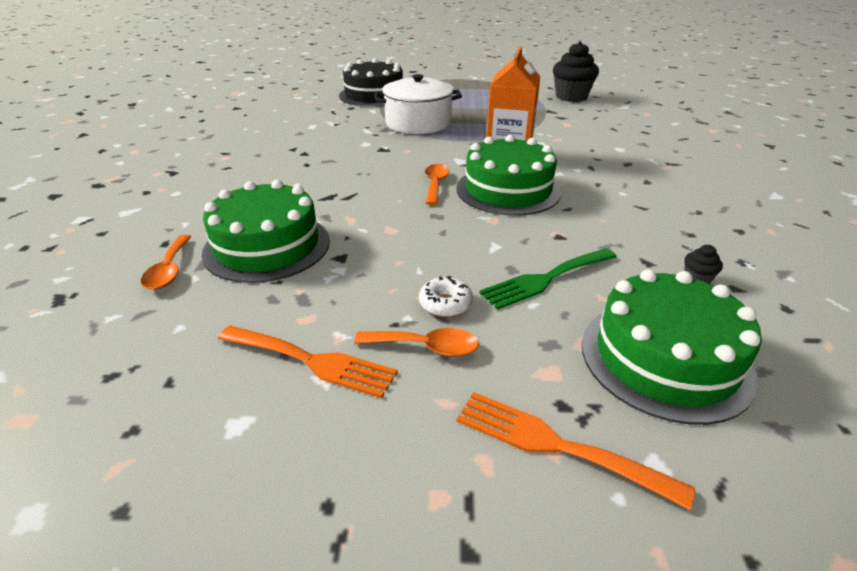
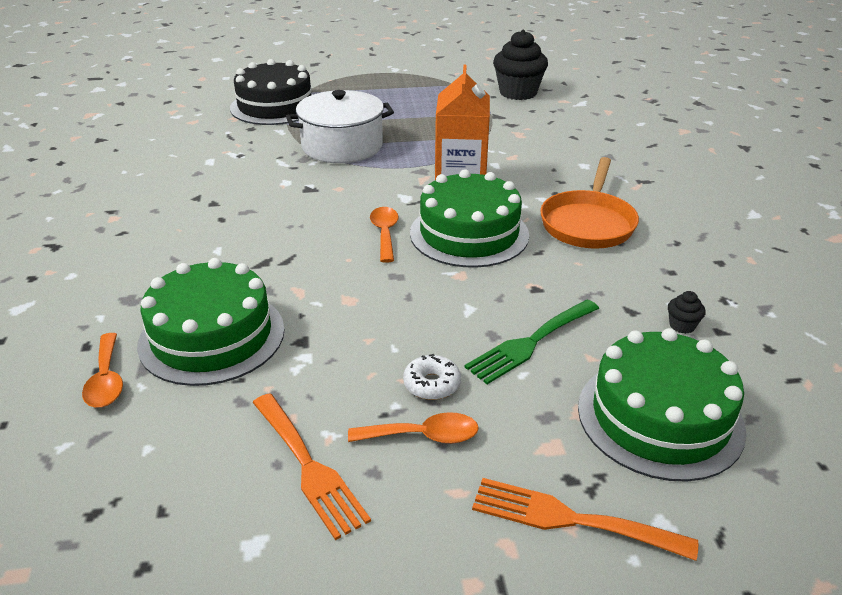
camera: 10 degrees left, 0 degrees up
orange fork [218,326,398,398] -> orange fork turned 45 degrees clockwise [252,394,371,540]
none -> orange pan [540,157,639,249]

